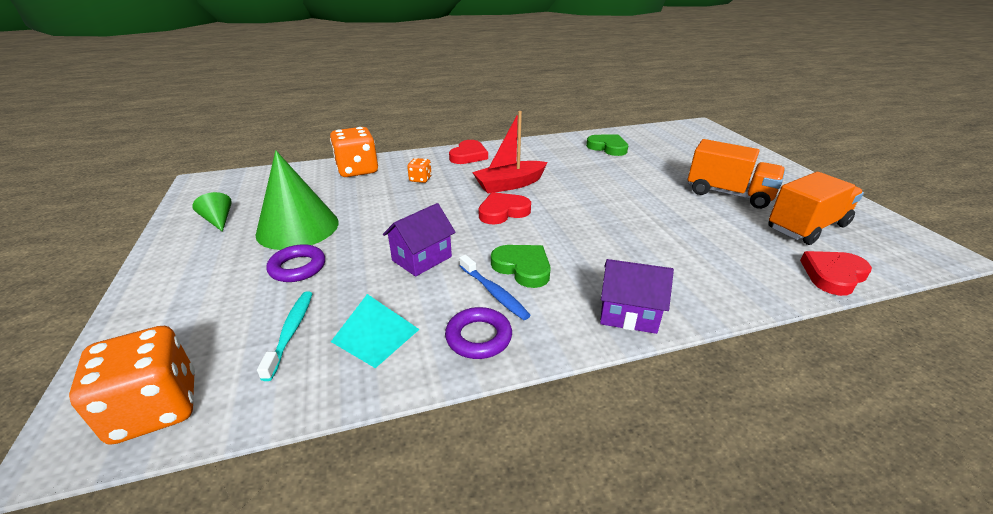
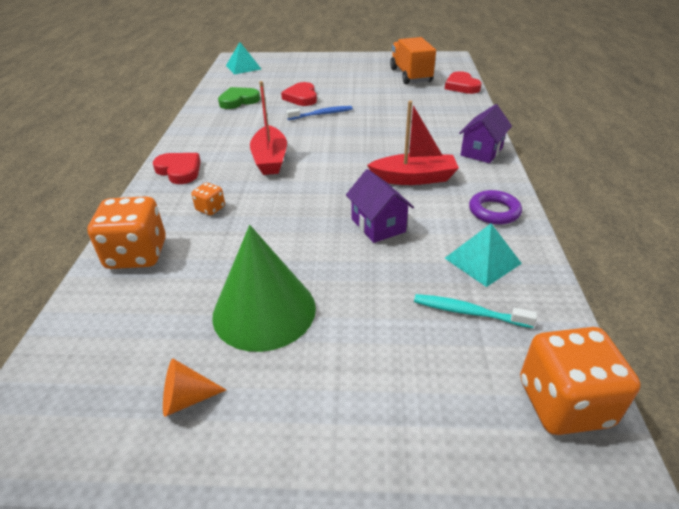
camera: 70 degrees left, 5 degrees up
green cone [192,192,232,232] -> orange cone [163,359,226,417]
purple ring [266,244,325,282] -> none
blue toothbrush [459,255,531,320] -> blue toothbrush moved to [286,106,353,120]
red heart [478,192,531,224] -> red heart moved to [281,82,317,106]
green heart [491,245,551,288] -> red boat [367,101,459,185]
orange truck [688,139,785,209] -> none
none -> turquoise pyramid [226,42,261,74]

